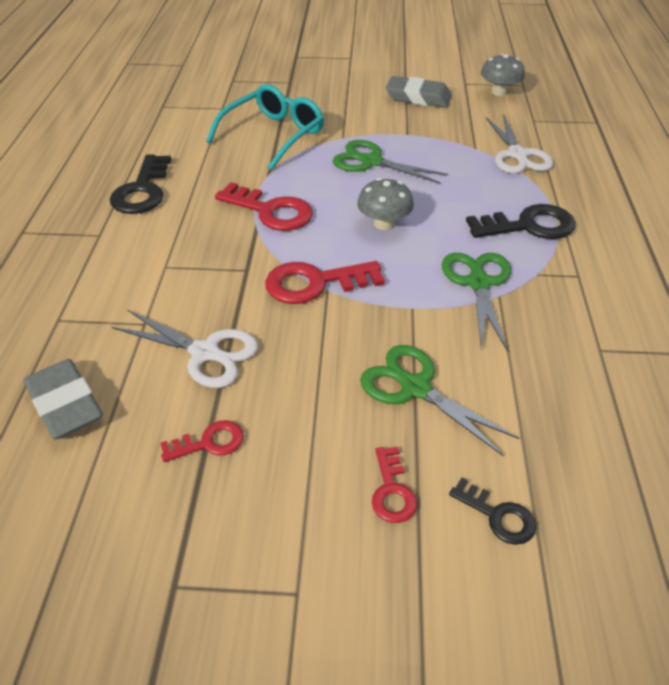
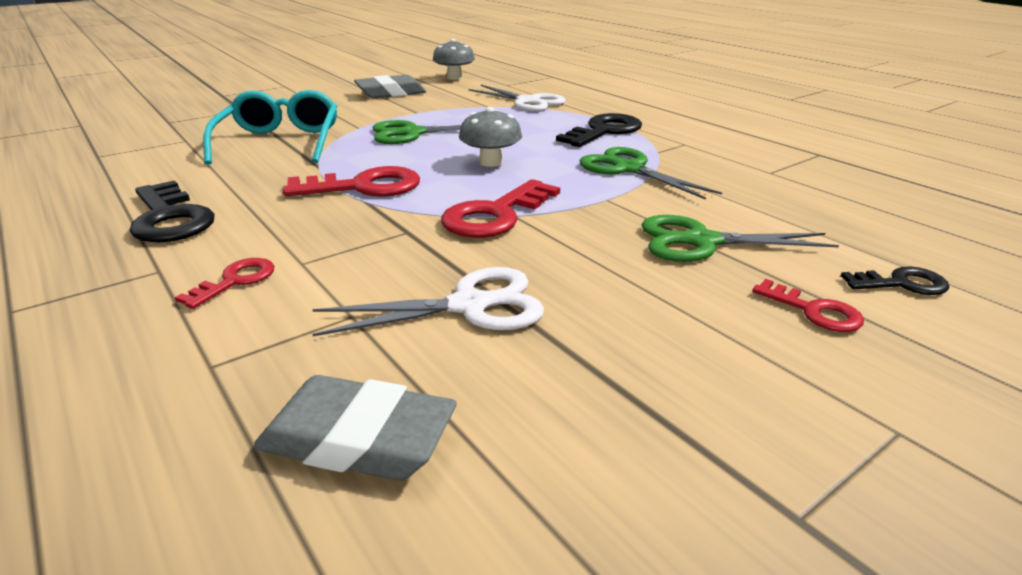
camera: 40 degrees left, 15 degrees down
red key [160,420,244,462] -> red key moved to [175,258,275,309]

